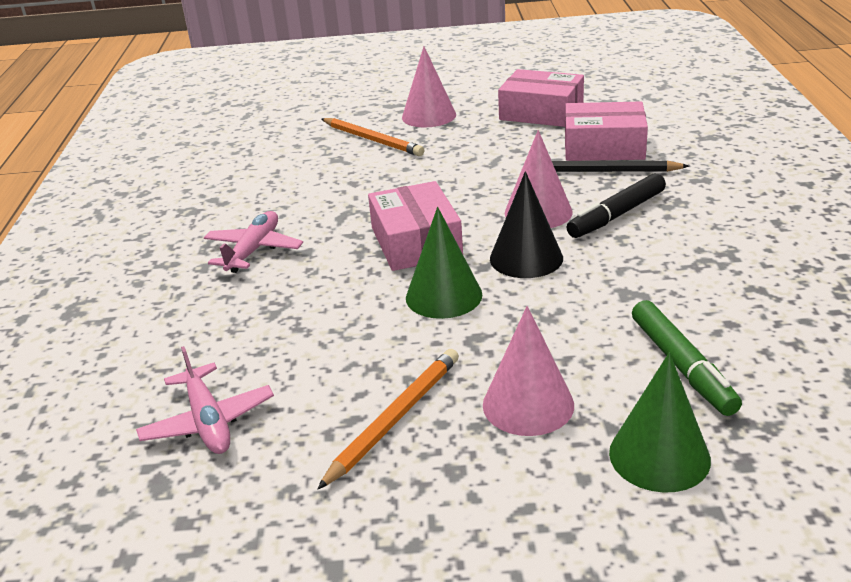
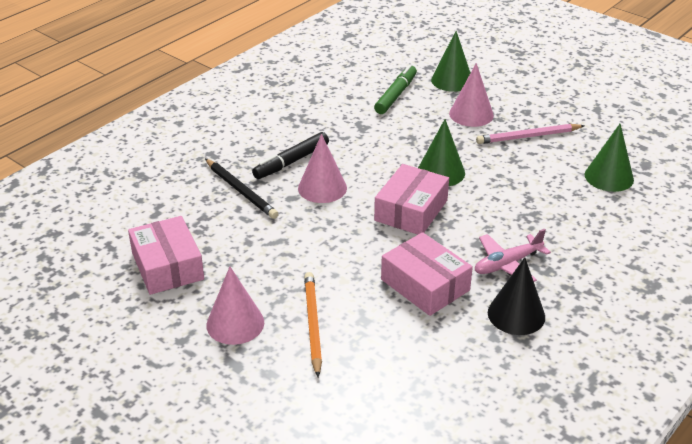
camera: 140 degrees left, 5 degrees up
pink plane [136,346,274,454] -> green cone [585,124,634,192]
orange pencil [317,349,459,490] -> pink pencil [476,124,585,144]
black cone [490,171,563,278] -> black cone moved to [488,257,545,335]
pink box [565,101,648,161] -> pink box moved to [381,232,473,316]
black marker [567,173,666,238] -> black marker turned 135 degrees clockwise [252,132,329,179]

